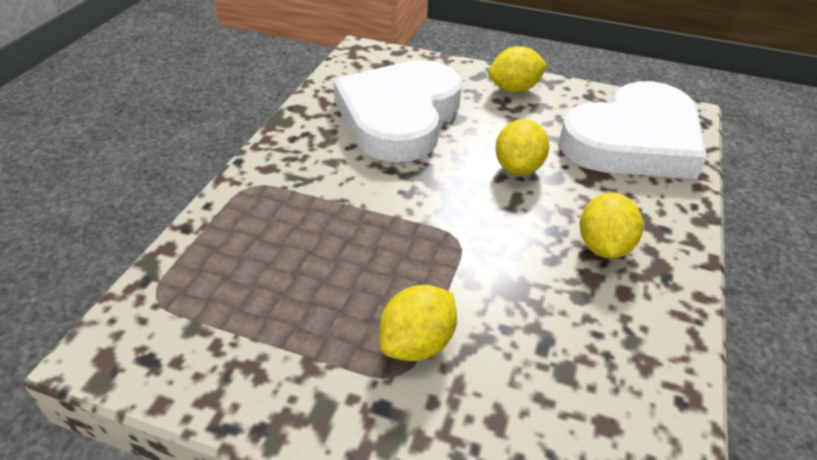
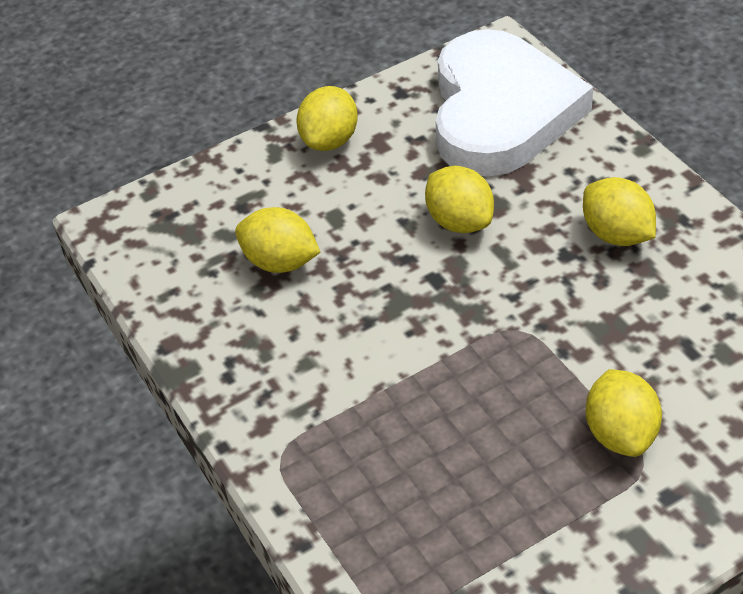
camera: 45 degrees left, 5 degrees up
white heart [333,60,462,162] -> yellow lemon [235,207,320,273]

